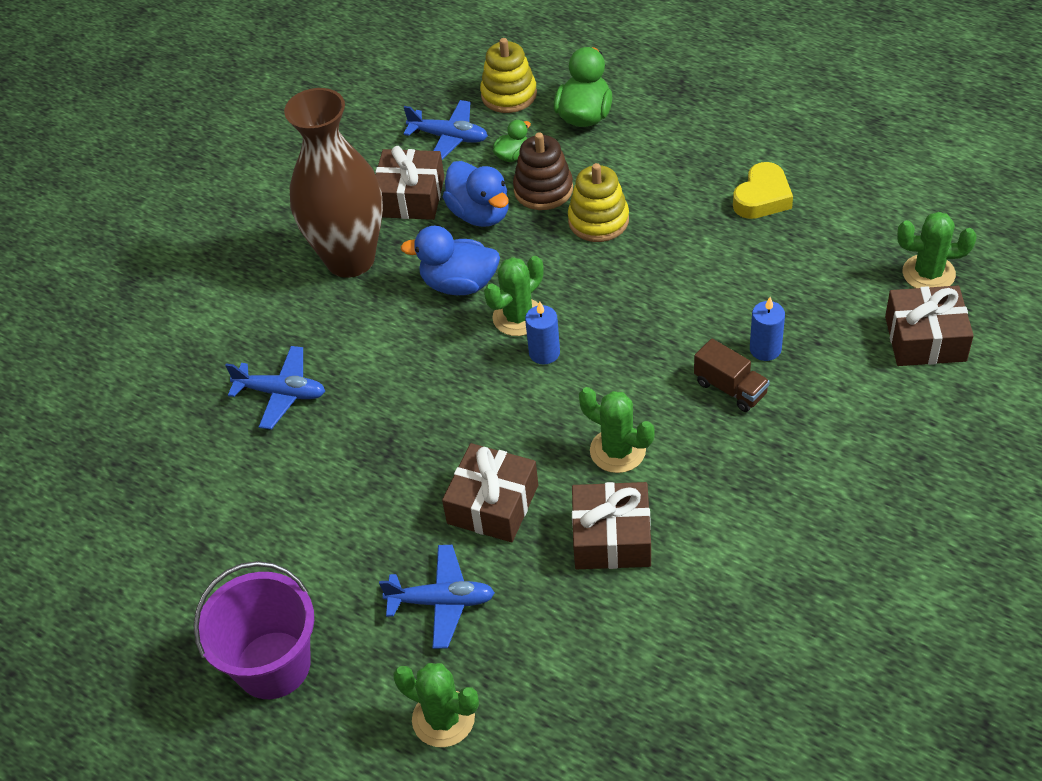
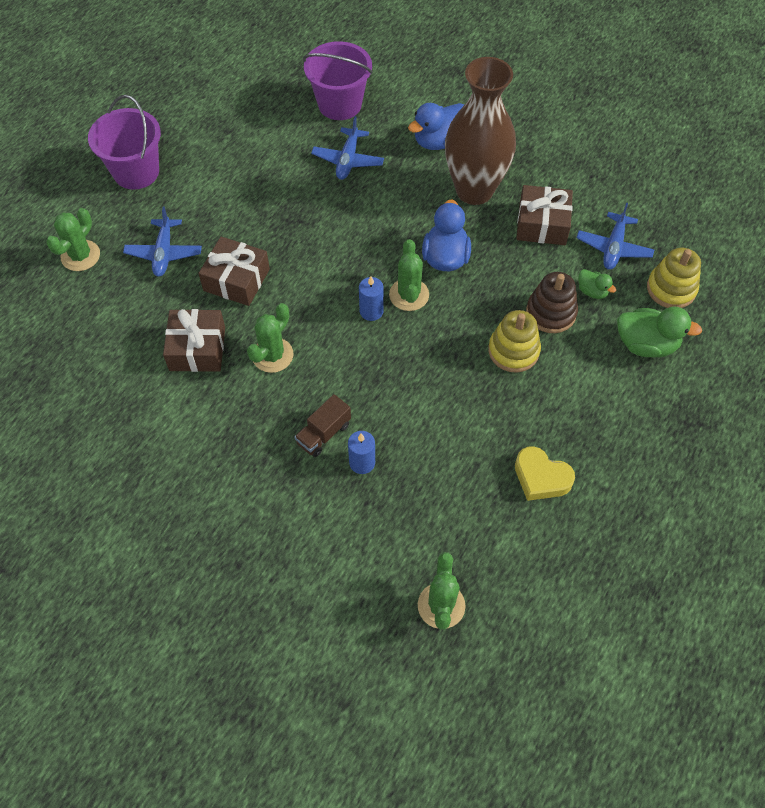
camera: 85 degrees right, 10 degrees up
blue duck [443,161,509,227] -> blue duck moved to [408,103,464,150]
green cactus [484,256,544,336] -> green cactus turned 45 degrees clockwise [389,239,429,311]
brown gift [885,285,974,366] -> none
none -> purple bucket [303,41,373,120]

